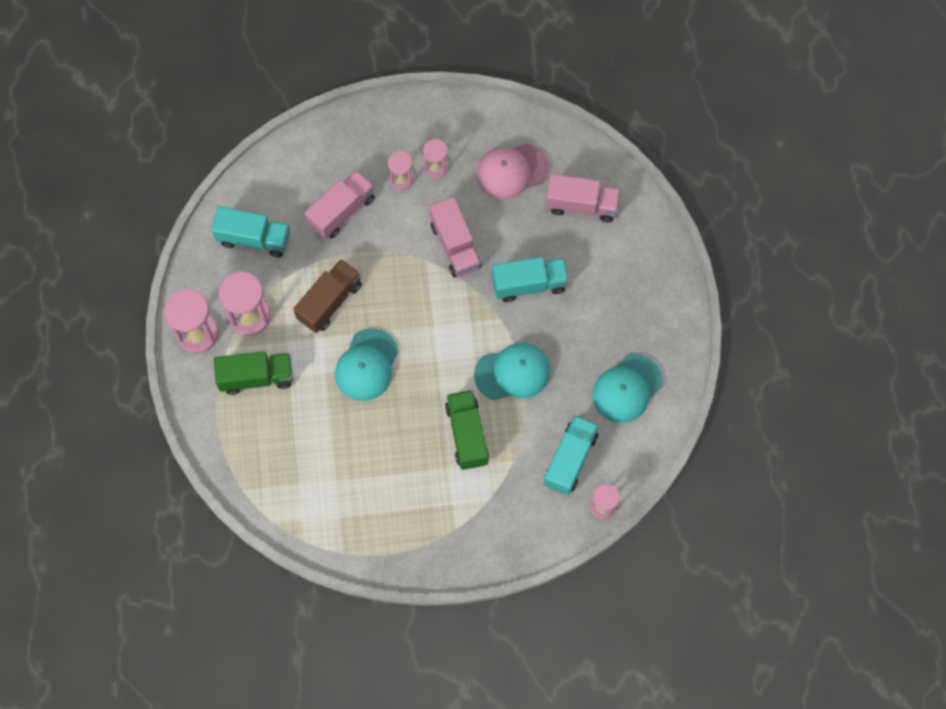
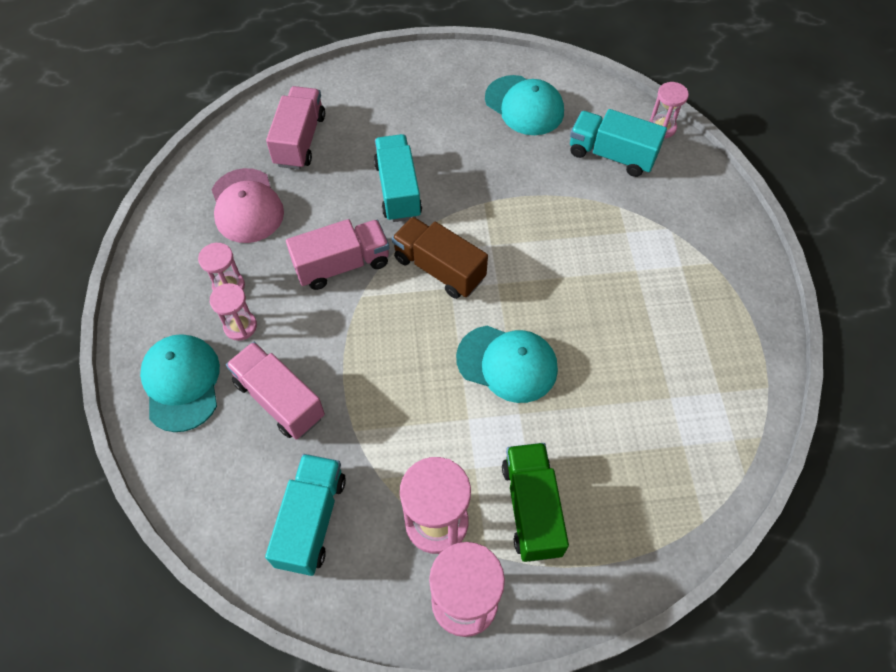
camera: 90 degrees left, 10 degrees down
brown truck [293,259,362,333] -> brown truck moved to [392,217,488,299]
green truck [445,390,489,470] -> none
turquoise cap [474,343,550,400] -> turquoise cap moved to [140,334,220,432]

